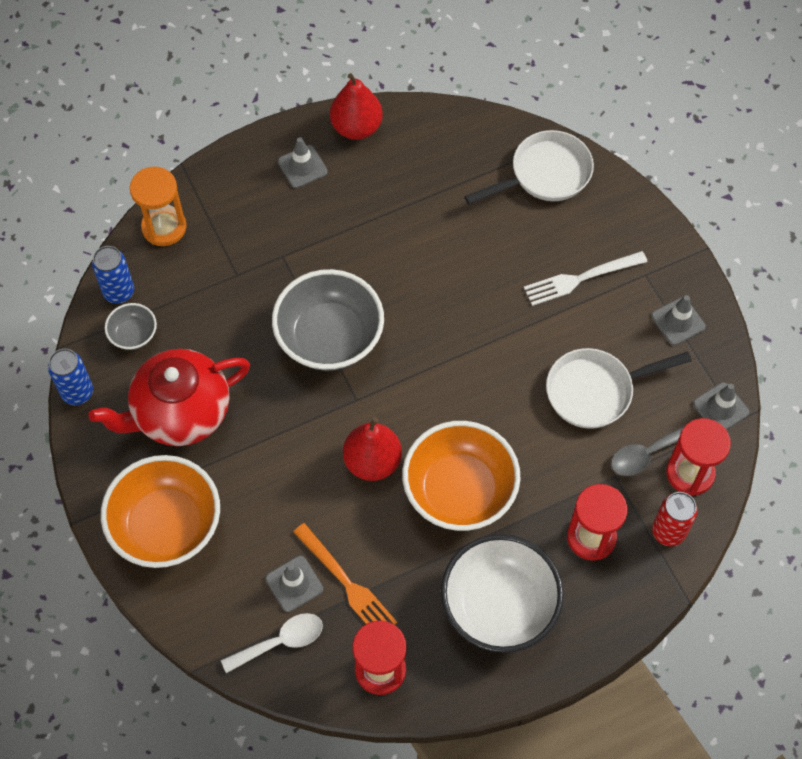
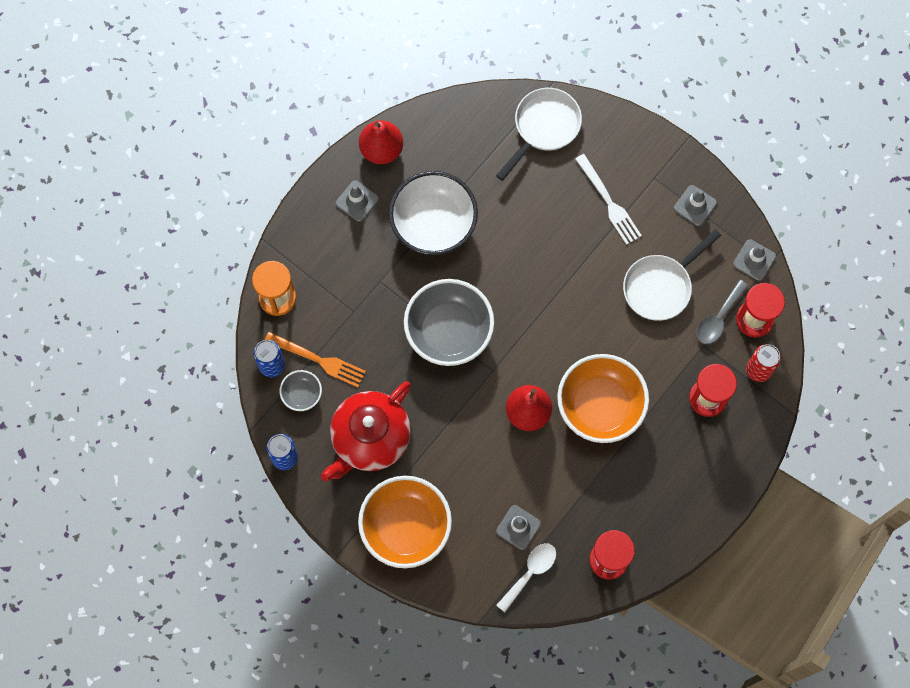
camera: 25 degrees left, 10 degrees up
orange fork [293,523,397,625] -> orange fork moved to [265,332,366,387]
white bowl [441,534,564,653] -> white bowl moved to [389,171,478,255]
white fork [524,251,648,306] -> white fork turned 75 degrees counterclockwise [575,154,642,245]

